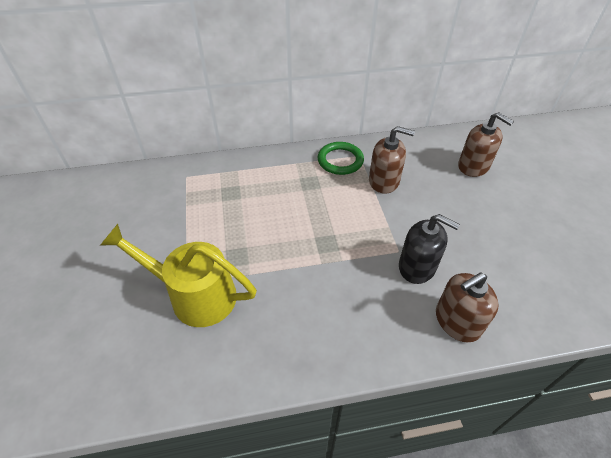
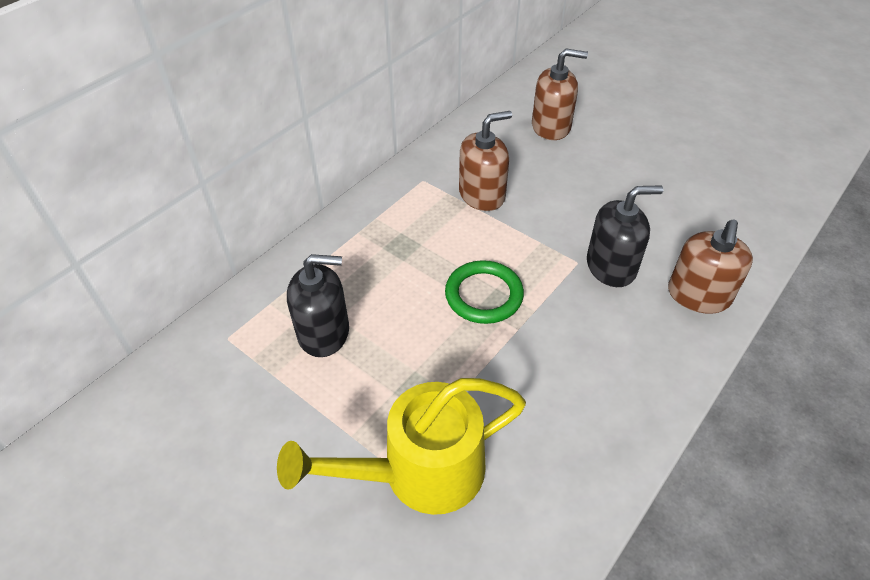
camera: 40 degrees left, 0 degrees up
green ring [318,142,364,175] -> green ring moved to [445,260,524,324]
none -> black soap dispenser [287,254,349,357]

